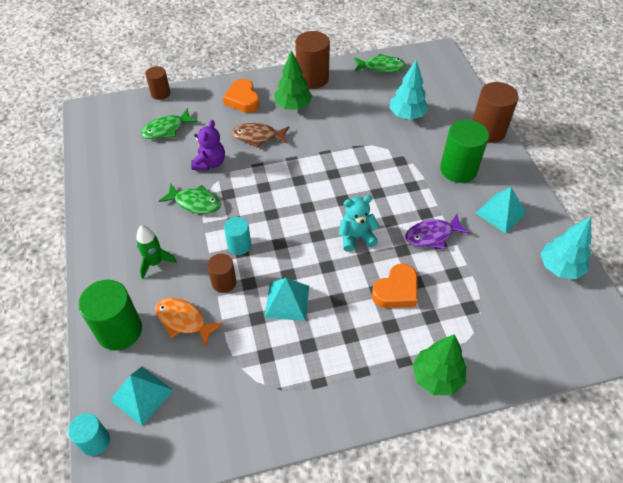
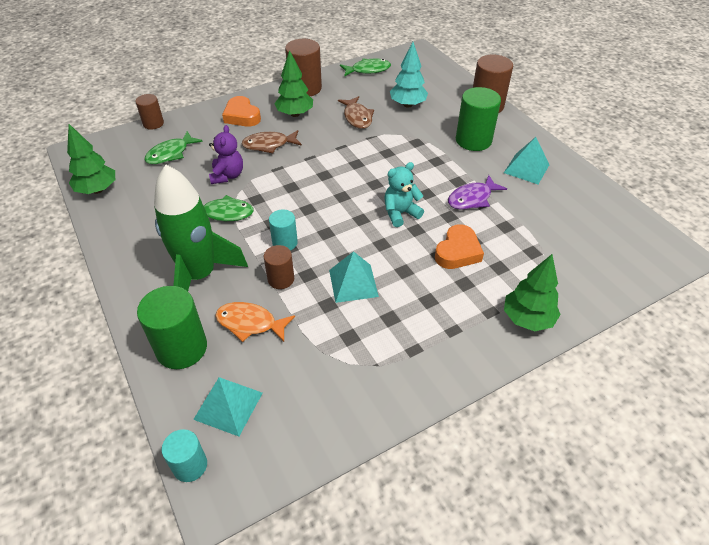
camera: 15 degrees left, 5 degrees down
green rocket [136,225,177,279] -> green rocket [154,165,248,291], size x2.07
turquoise tree [541,216,591,279] -> none
none -> green tree [67,124,115,194]
none -> brown fish [338,96,374,129]

